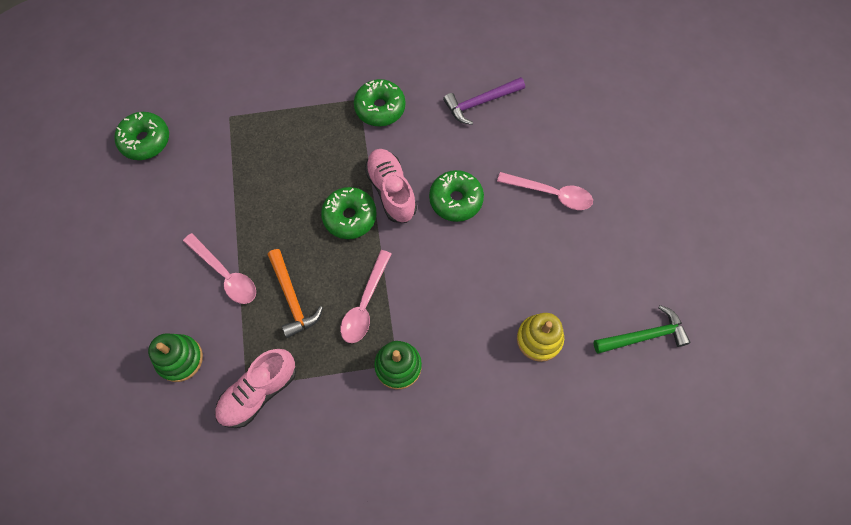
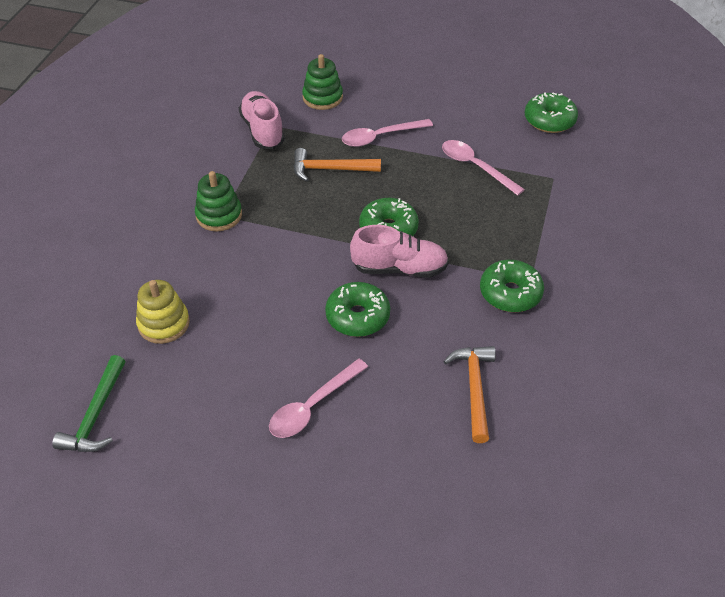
camera: 115 degrees right, 20 degrees down
pink spoon [340,250,391,343] -> pink spoon moved to [442,140,525,196]
purple hammer [443,77,525,125] -> orange hammer [444,346,496,443]

